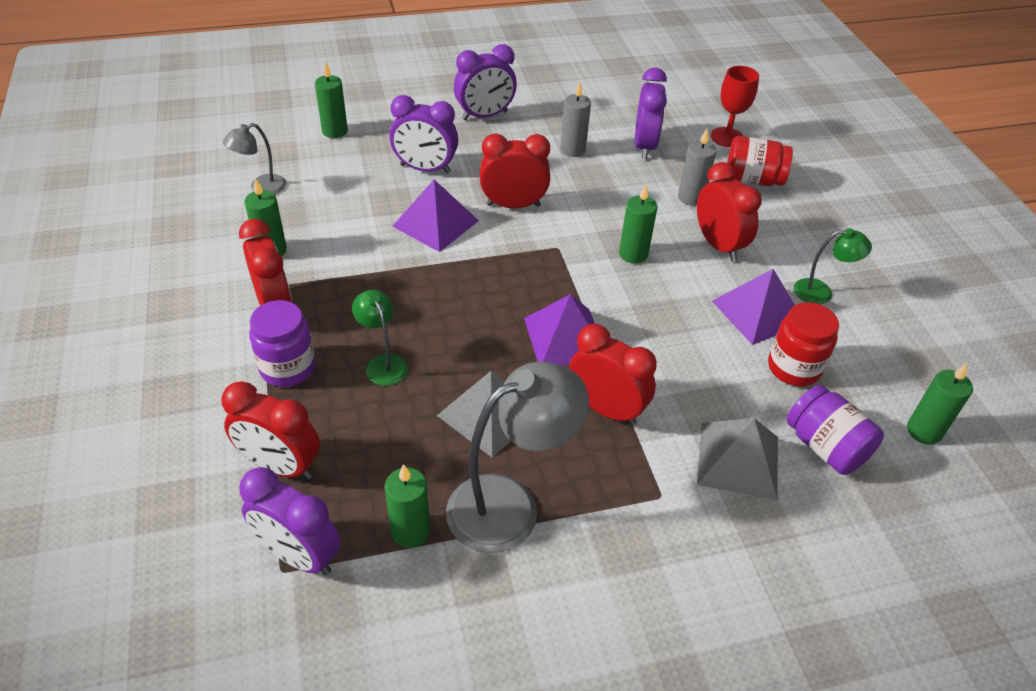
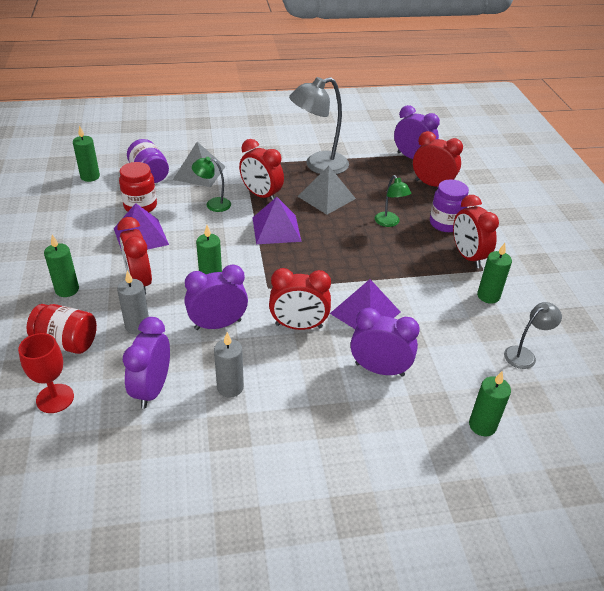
camera: 175 degrees left, 5 degrees down
green candle [385,464,430,548] -> green candle moved to [44,235,79,297]
purple clock [454,44,517,120] -> purple clock moved to [185,265,248,330]
green lamp [794,228,872,304] -> green lamp moved to [192,157,231,212]

